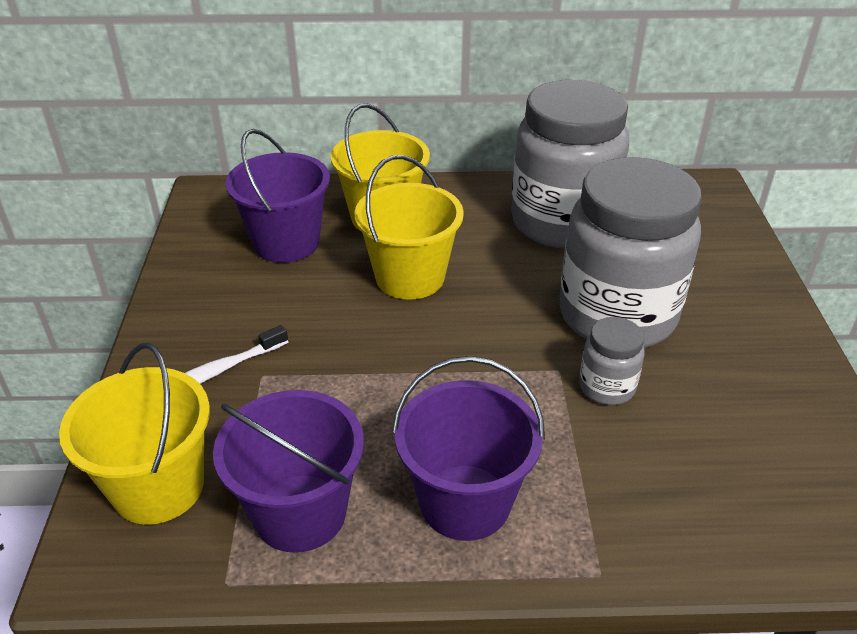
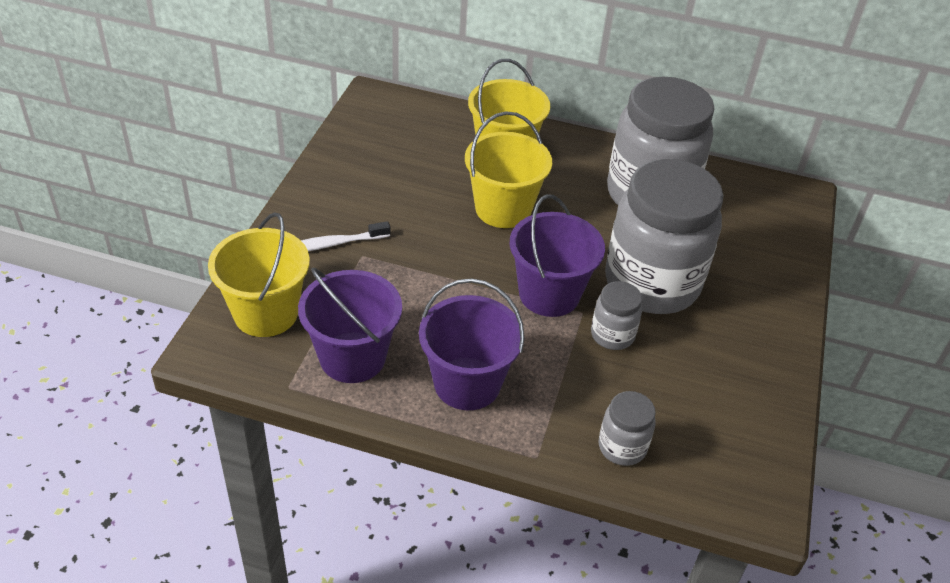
camera: 15 degrees right, 5 degrees up
purple bucket [225,129,330,263] -> purple bucket moved to [510,194,605,317]
none -> grey jar [599,391,656,466]

